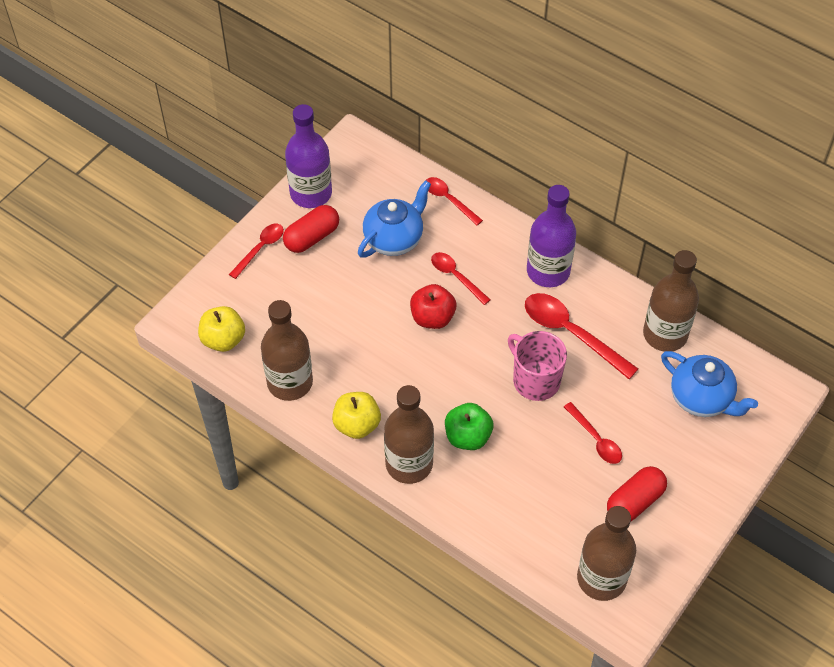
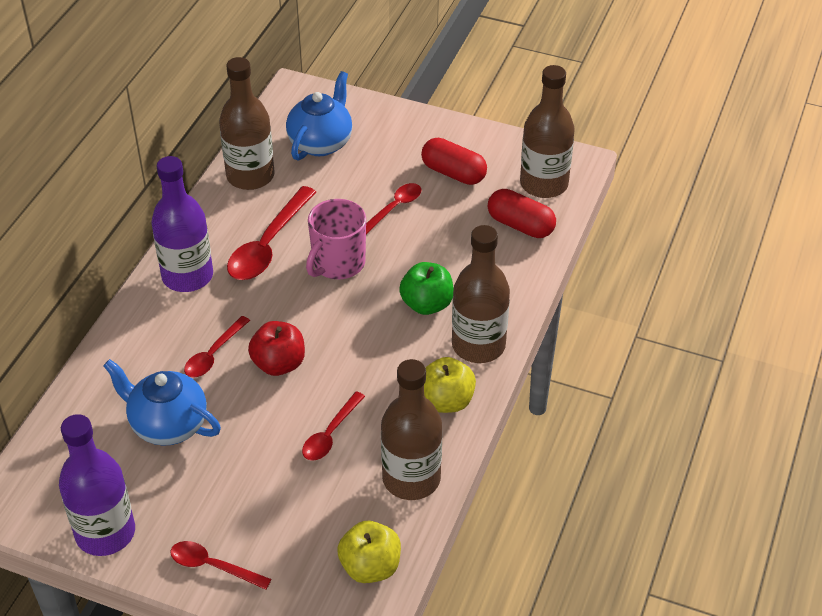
camera: 105 degrees left, 10 degrees down
red capsule [283,205,339,253] -> red capsule moved to [488,189,556,238]
red spoon [426,177,483,225] -> red spoon moved to [302,391,365,461]

